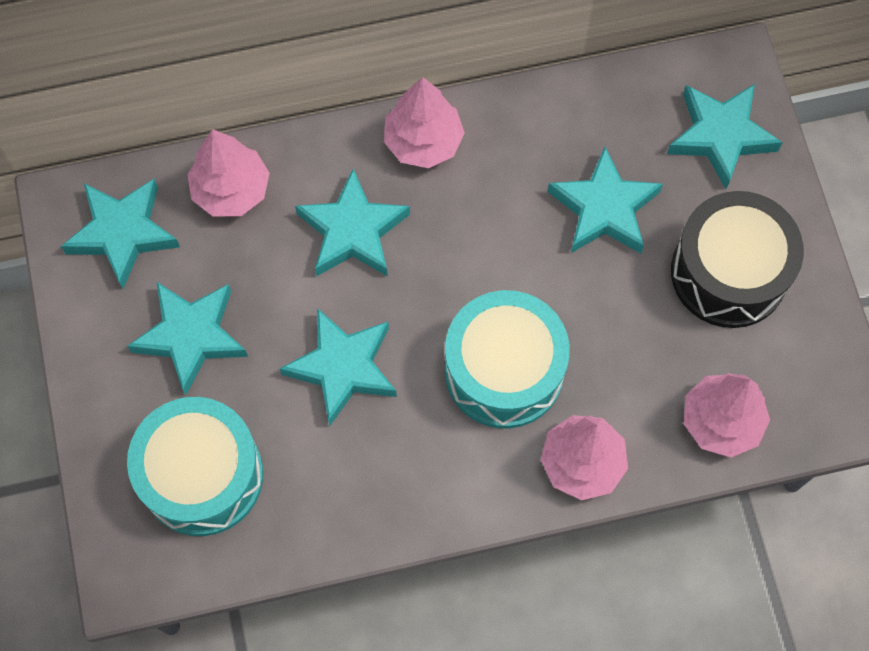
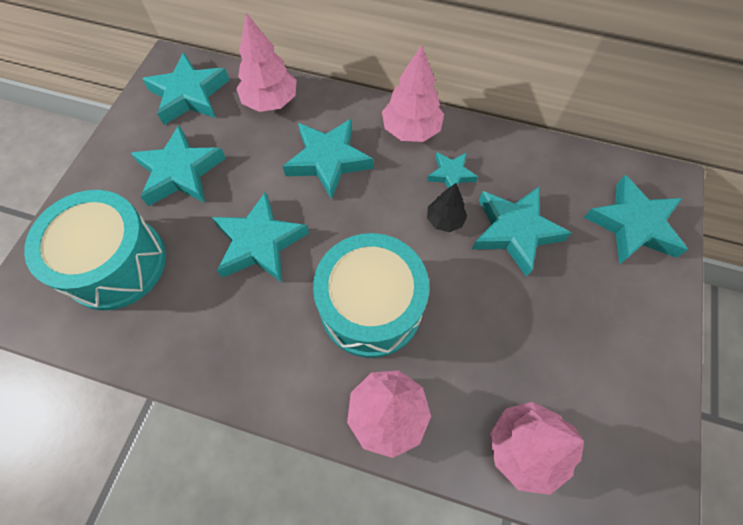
camera: 30 degrees right, 5 degrees down
black drum [671,191,804,328] -> none
none -> turquoise star [427,152,478,188]
none -> black tree [427,183,467,232]

